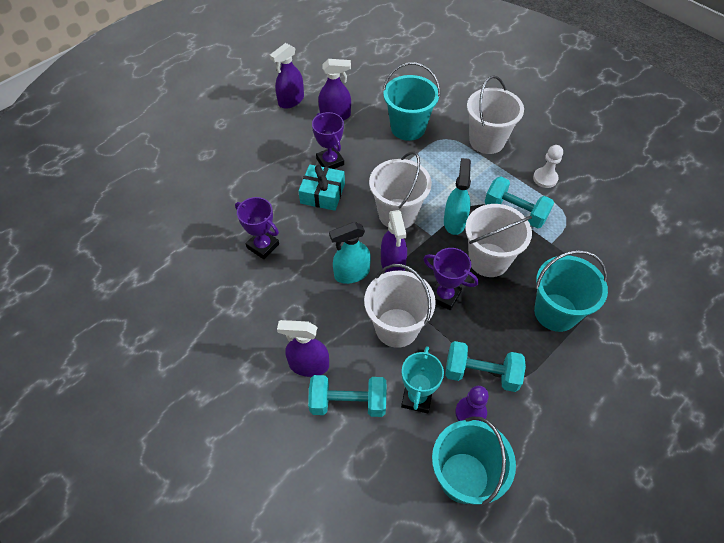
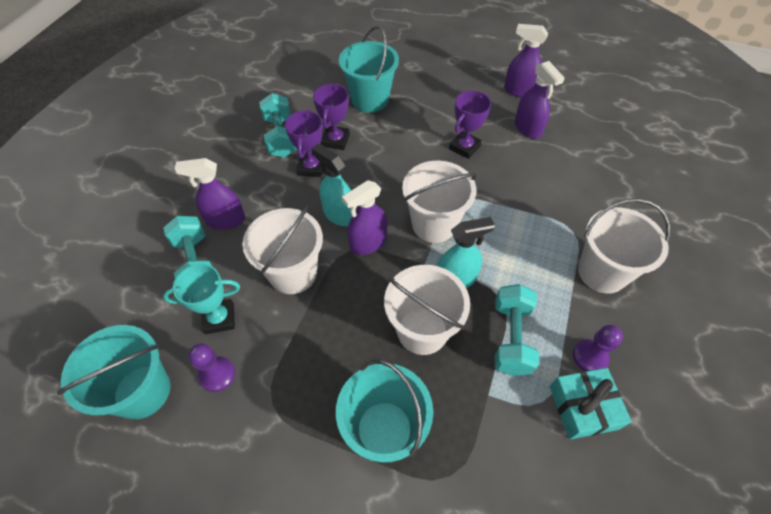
camera: 65 degrees right, 0 degrees up
purple spray bottle [277,320,329,377] -> purple spray bottle turned 75 degrees counterclockwise [175,158,245,230]
turquoise gift [298,164,345,211] -> turquoise gift moved to [550,368,632,440]
turquoise bucket [383,62,440,141] -> turquoise bucket moved to [339,26,399,113]
purple trophy [423,248,478,310] -> purple trophy moved to [285,110,323,177]
turquoise dumbbell [445,341,526,392] -> turquoise dumbbell moved to [259,93,297,158]
white pawn [533,145,563,188] -> purple pawn [573,325,623,371]

